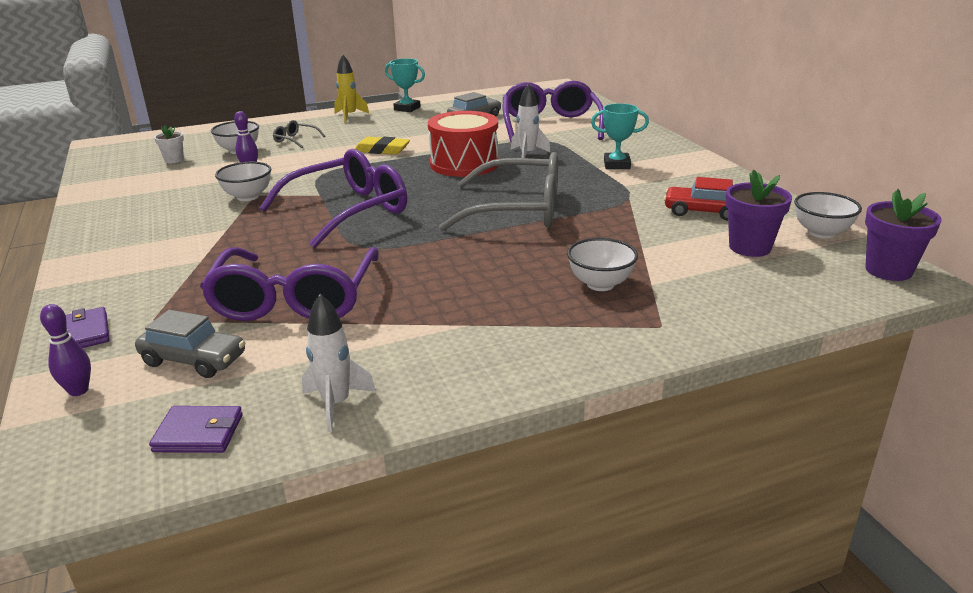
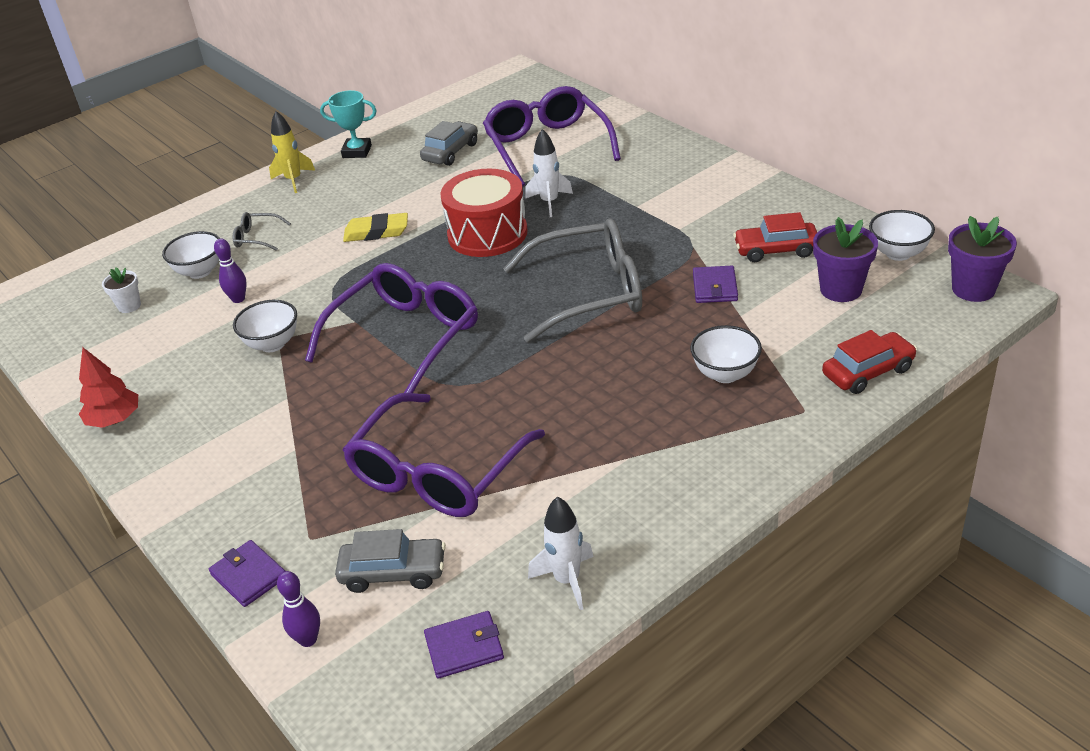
camera: 15 degrees left, 10 degrees up
purple glasses [200,247,379,321] -> purple glasses turned 45 degrees clockwise [343,393,545,517]
turquoise trophy [591,103,649,169] -> none
none -> red tree [79,348,138,428]
none -> purple wallet [693,266,738,303]
none -> red car [822,330,917,394]

